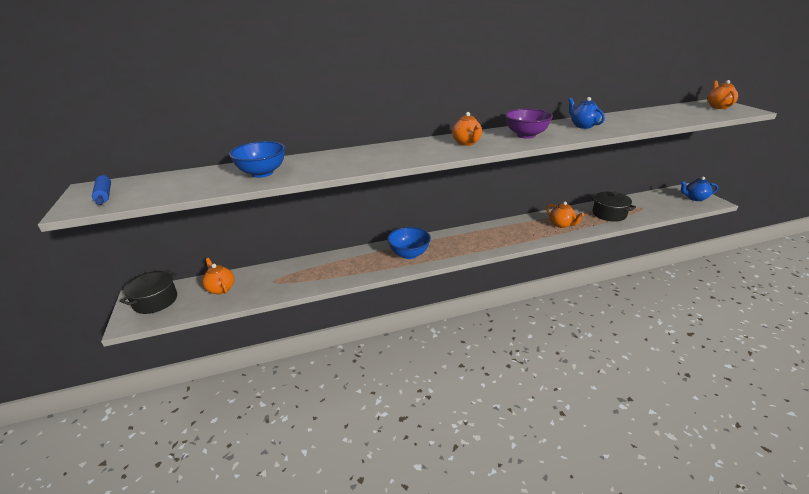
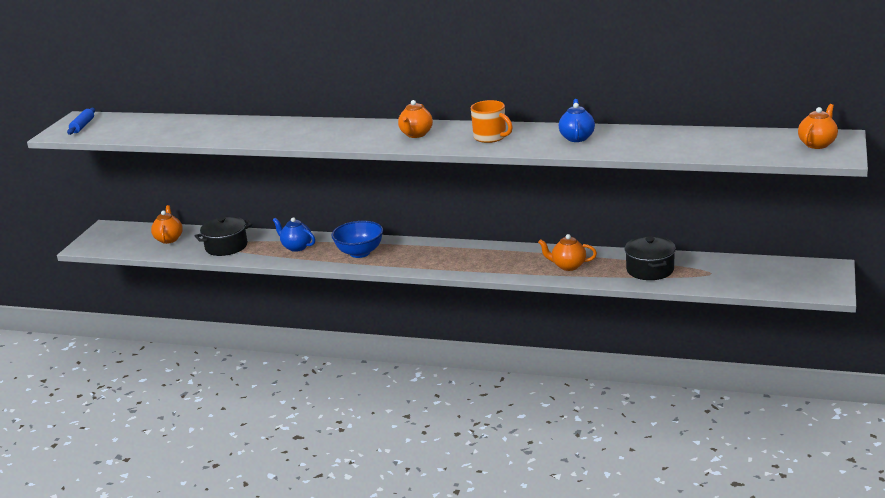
camera: 35 degrees right, 5 degrees down
black pot [120,270,177,314] -> black pot moved to [195,217,252,256]
blue bowl [229,141,285,178] -> none
purple bowl [505,108,553,139] -> orange mug [471,100,513,143]
orange teapot [546,201,584,228] -> orange teapot turned 105 degrees clockwise [538,234,597,271]
blue teapot [680,177,718,201] -> blue teapot moved to [273,217,315,252]

